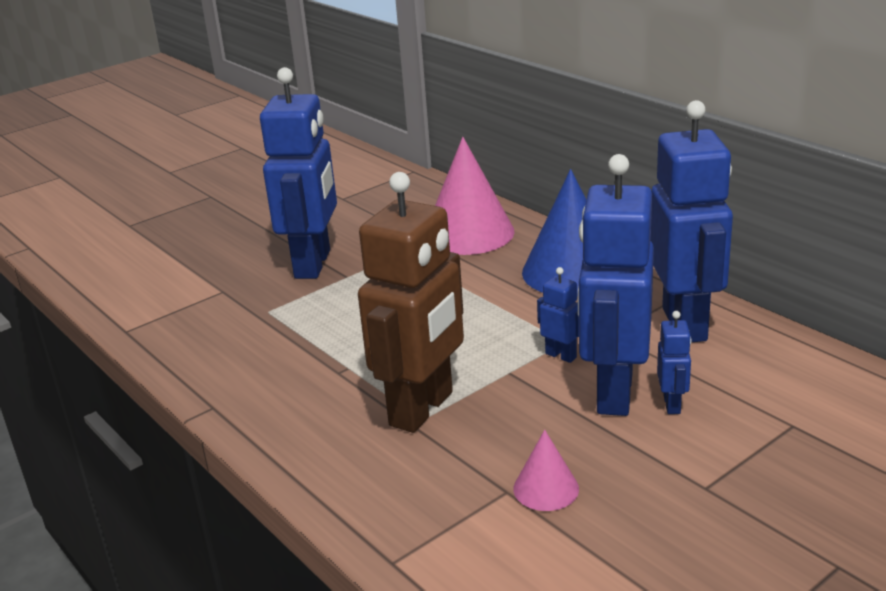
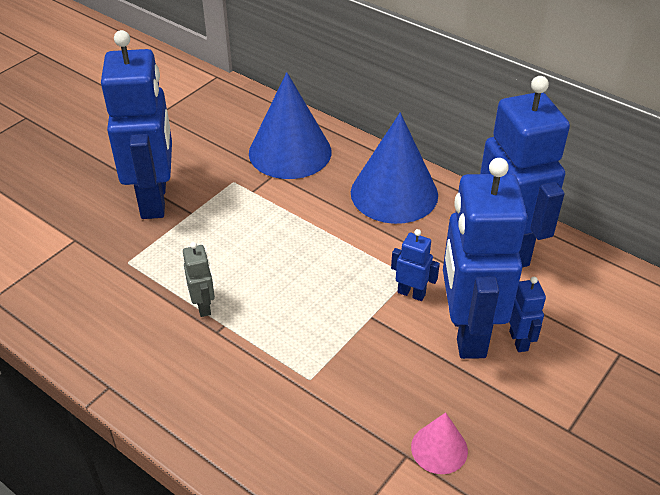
camera: 15 degrees left, 15 degrees up
brown robot [358,172,464,433] -> none
pink cone [435,137,515,255] -> blue cone [249,72,331,179]
none -> grey robot [183,242,215,317]

